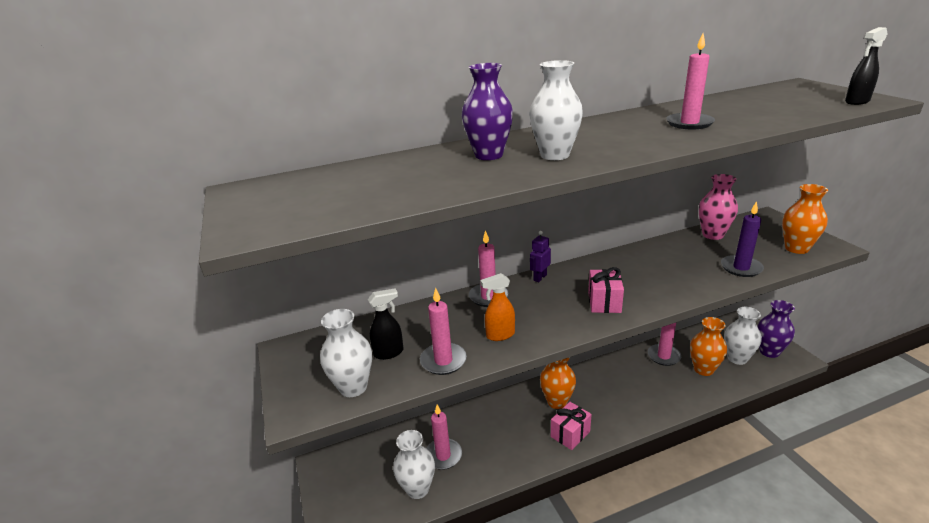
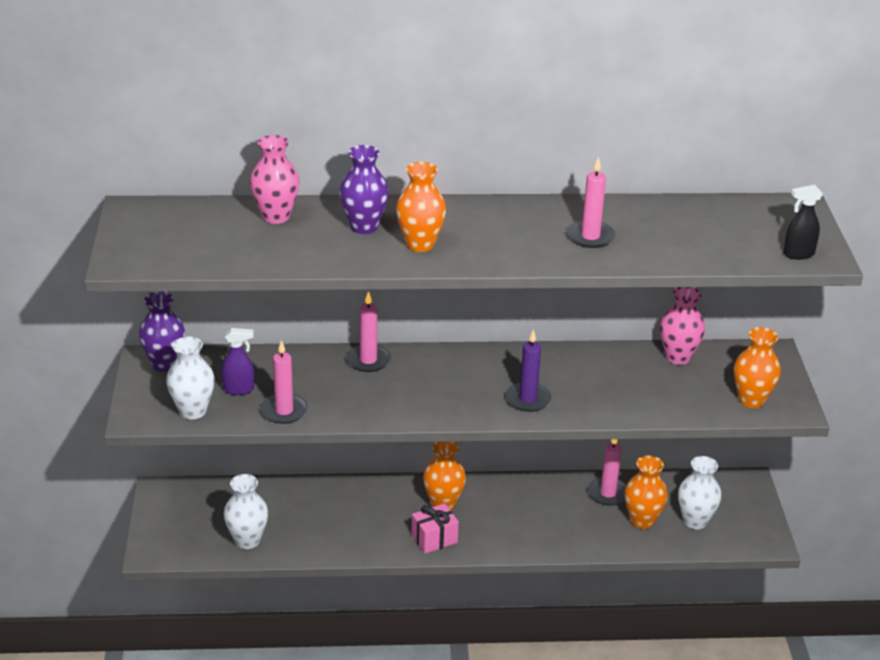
camera: 15 degrees right, 5 degrees up
black spray bottle [368,289,404,360] -> purple spray bottle [222,328,254,395]
pink candle [426,405,462,470] -> none
orange spray bottle [480,273,515,341] -> none
white vase [529,60,583,160] -> orange vase [396,162,446,252]
purple robot [530,231,551,282] -> none
pink gift [588,267,624,313] -> none
purple candle [721,201,764,277] -> purple candle moved to [506,329,551,412]
purple vase [757,300,795,358] -> purple vase moved to [139,291,185,372]
none -> pink vase [250,135,299,224]

